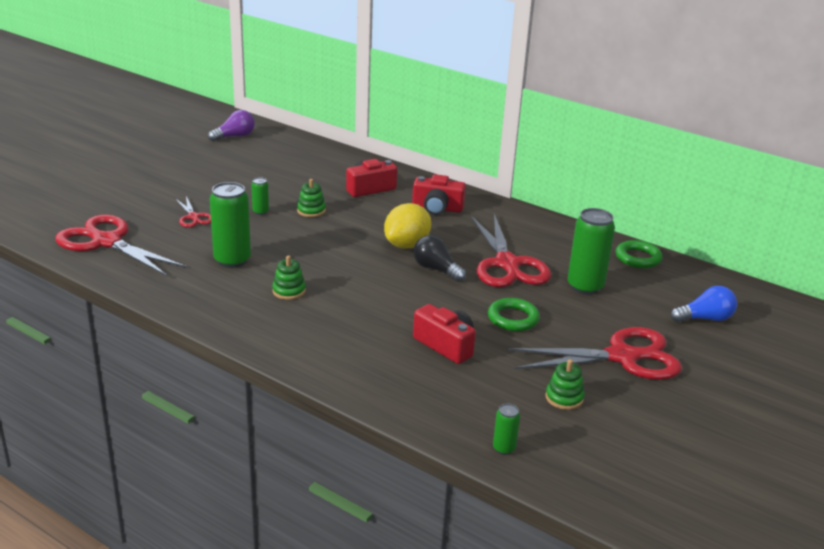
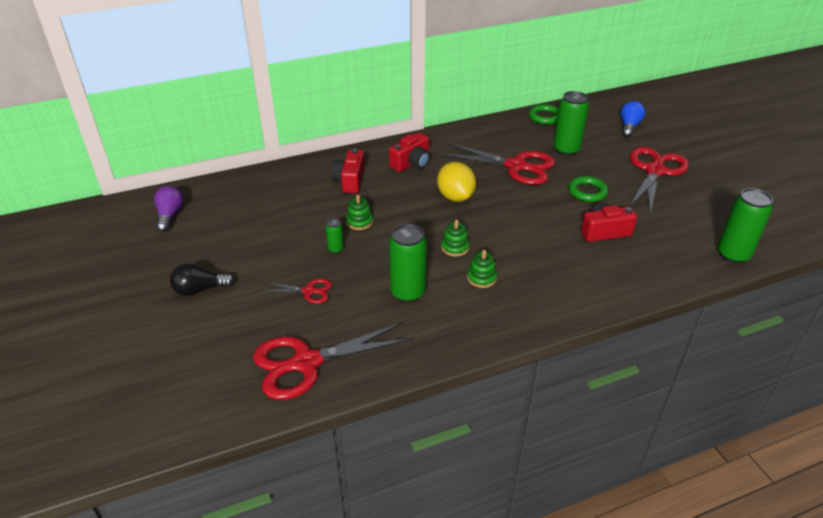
camera: 55 degrees left, 10 degrees up
black light bulb [413,235,466,282] -> black light bulb moved to [170,264,234,296]
green can [493,403,520,455] -> green can [718,188,773,263], size x2.07
green stacking toy [545,359,585,410] -> green stacking toy moved to [441,220,469,257]

